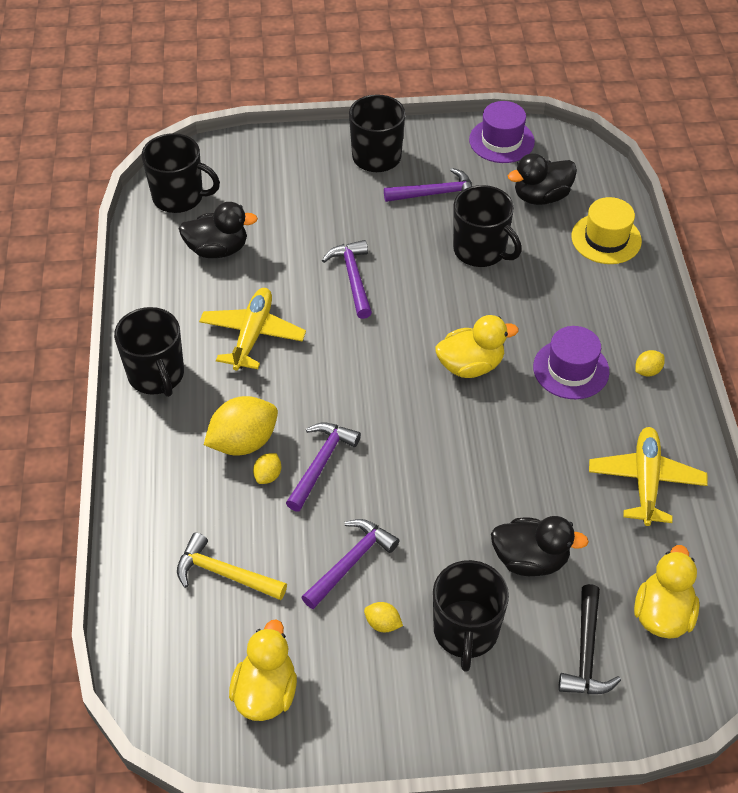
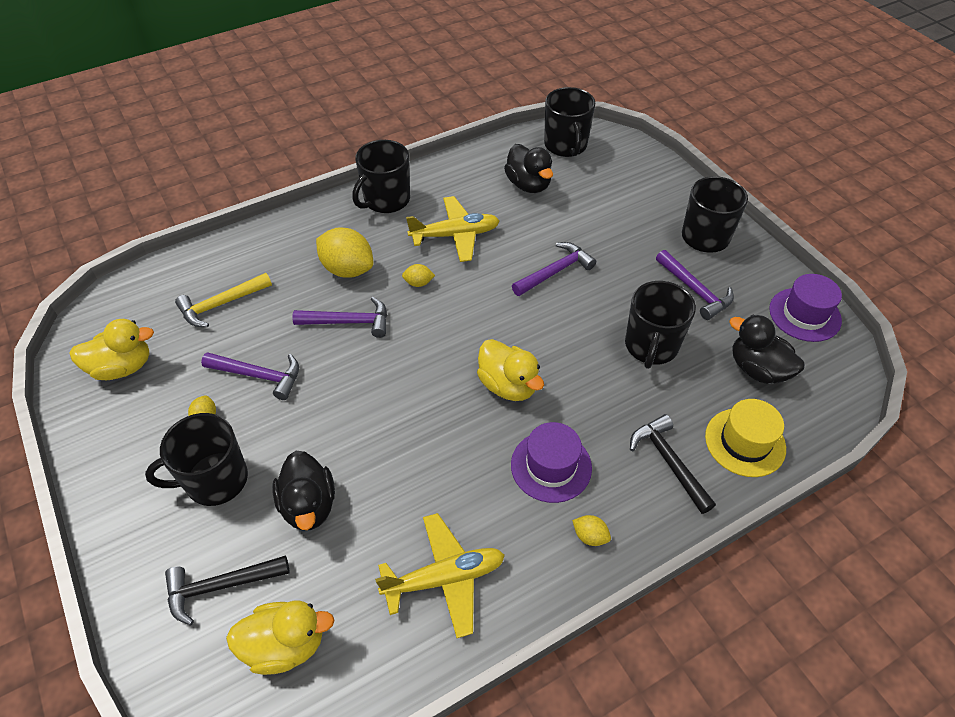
camera: 65 degrees right, 0 degrees up
yellow hammer [177,533,287,600] -> yellow hammer turned 120 degrees counterclockwise [175,273,272,327]
yellow lemon [253,453,281,484] -> yellow lemon moved to [402,264,435,287]
none -> black hammer [630,414,716,514]

